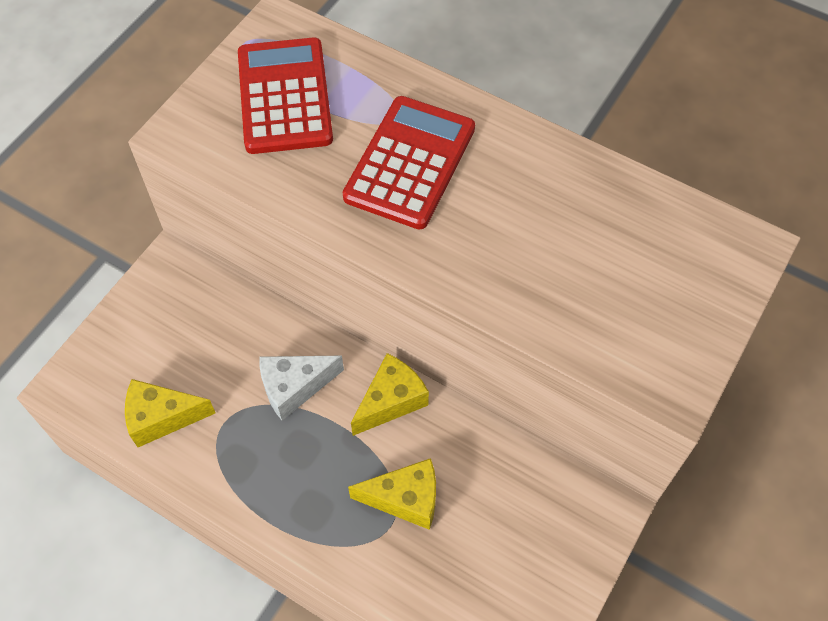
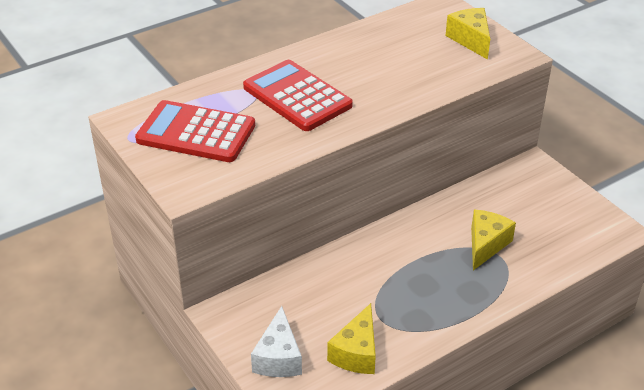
camera: 65 degrees left, 20 degrees down
white cheese [259,356,344,421] -> white cheese moved to [251,306,302,377]
yellow cheese [351,353,429,436] -> yellow cheese moved to [445,8,490,60]

